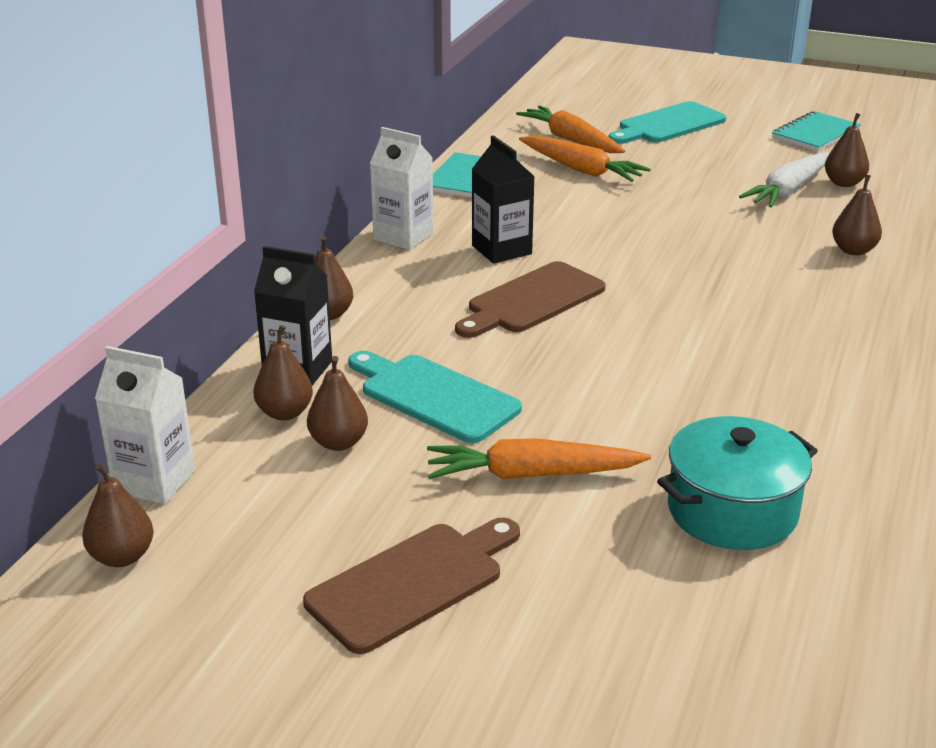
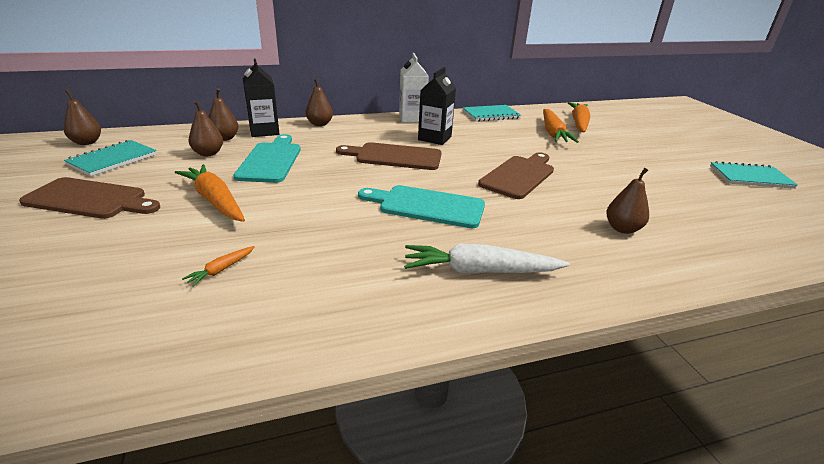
camera: 50 degrees right, 0 degrees up
white carton [95,346,195,504] -> none
turquoise cutting board [608,101,726,144] -> turquoise cutting board moved to [358,185,485,228]
turquoise pot [657,416,818,550] -> orange carrot [182,246,255,287]
white carrot [739,152,829,208] -> white carrot moved to [404,243,570,273]
brown pear [825,113,869,187] -> none
none -> turquoise notebook [64,140,157,176]
none -> brown cutting board [478,153,554,199]

